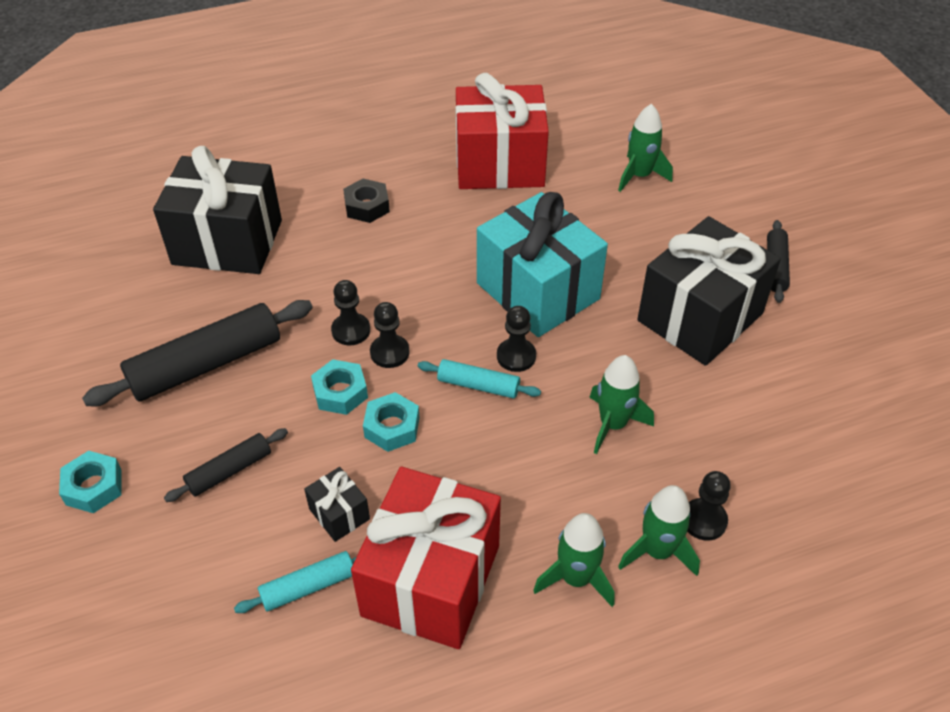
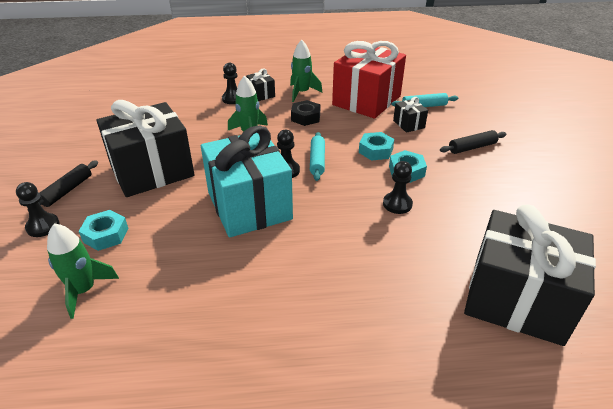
camera: 165 degrees left, 10 degrees down
turquoise nut [59,451,122,513] -> turquoise nut moved to [78,210,128,251]
black rolling pin [82,300,313,406] -> none
black nut [343,179,390,223] -> black nut moved to [291,100,321,126]
black pawn [370,302,410,368] -> black pawn moved to [16,182,60,237]
turquoise rolling pin [418,359,541,399] -> turquoise rolling pin turned 60 degrees clockwise [310,132,325,181]
red gift [456,73,549,189] -> none
green rocket [618,485,700,576] -> black gift [246,69,275,101]

